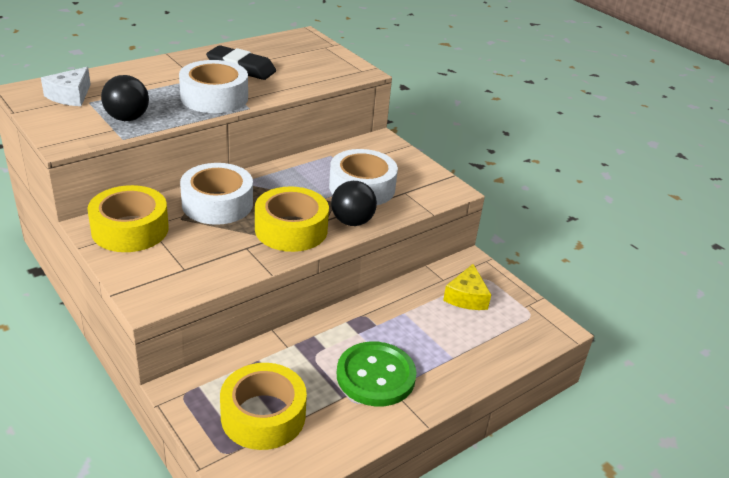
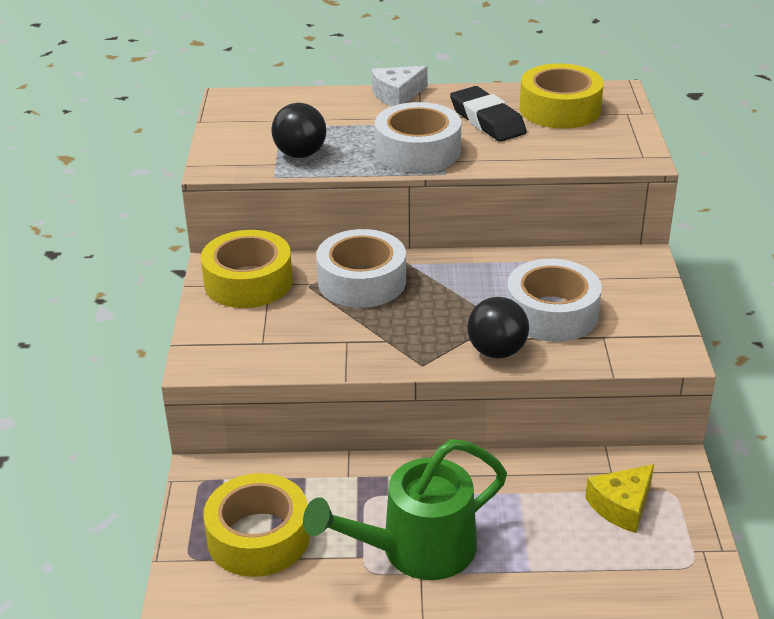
camera: 40 degrees right, 0 degrees up
white cheese [41,67,91,106] -> white cheese moved to [371,66,428,106]
yellow tape [255,186,329,252] -> yellow tape moved to [520,63,604,129]
green button [337,341,416,406] -> green watering can [303,439,507,580]

